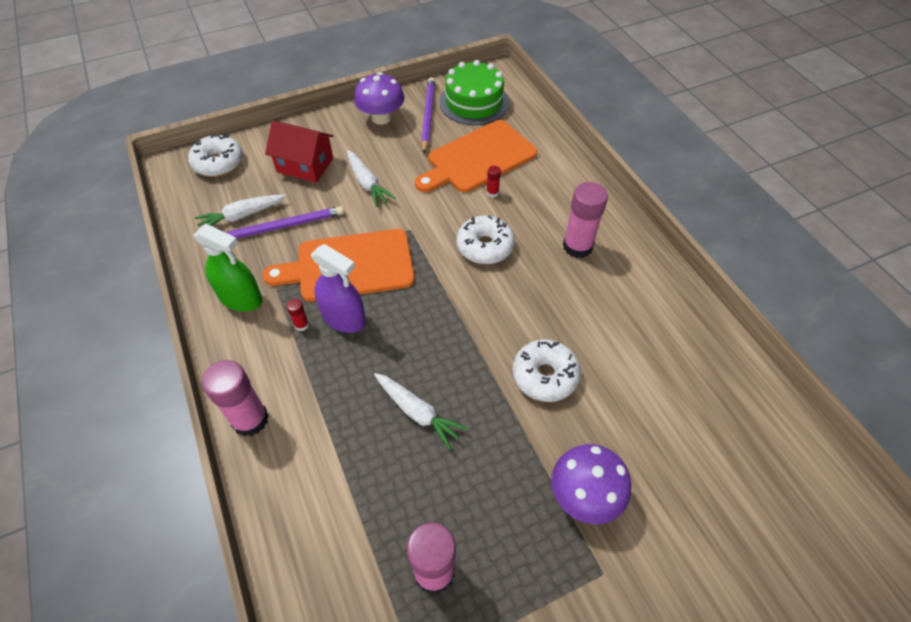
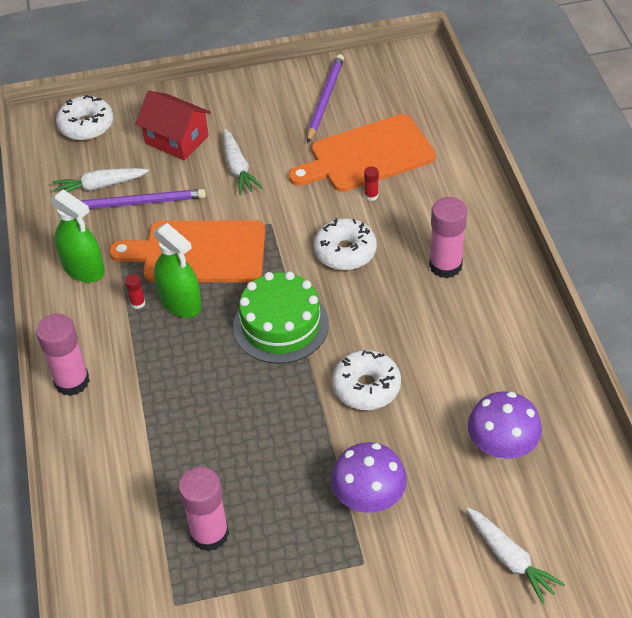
camera: 15 degrees right, 5 degrees down
purple spray bottle [311,244,366,333] -> green spray bottle [154,223,202,318]
purple mushroom [354,72,404,125] -> purple mushroom moved to [468,392,542,459]
white carrot [374,373,468,450] -> white carrot moved to [466,508,565,604]
green cake [440,60,509,125] -> green cake moved to [233,271,329,364]

